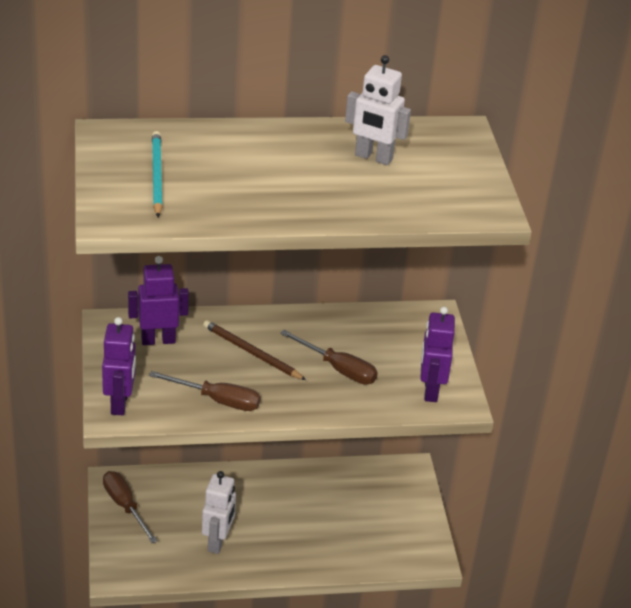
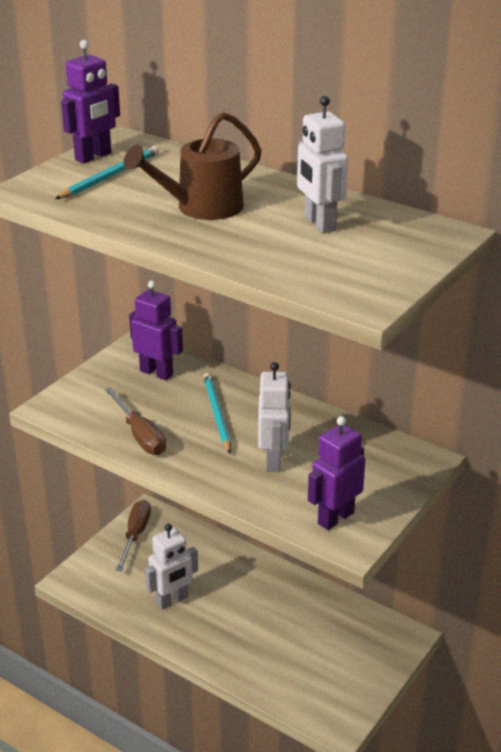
camera: 45 degrees right, 5 degrees down
purple robot [102,317,136,415] -> purple robot moved to [61,40,120,164]
brown pencil [203,320,306,380] -> turquoise pencil [203,373,231,454]
brown screwdriver [280,330,378,384] -> white robot [258,362,291,472]
none -> brown watering can [124,112,262,220]

